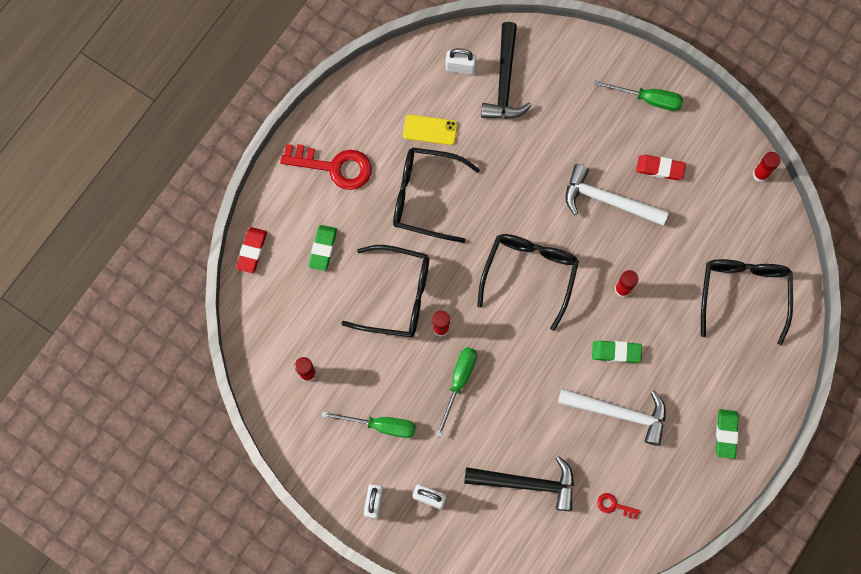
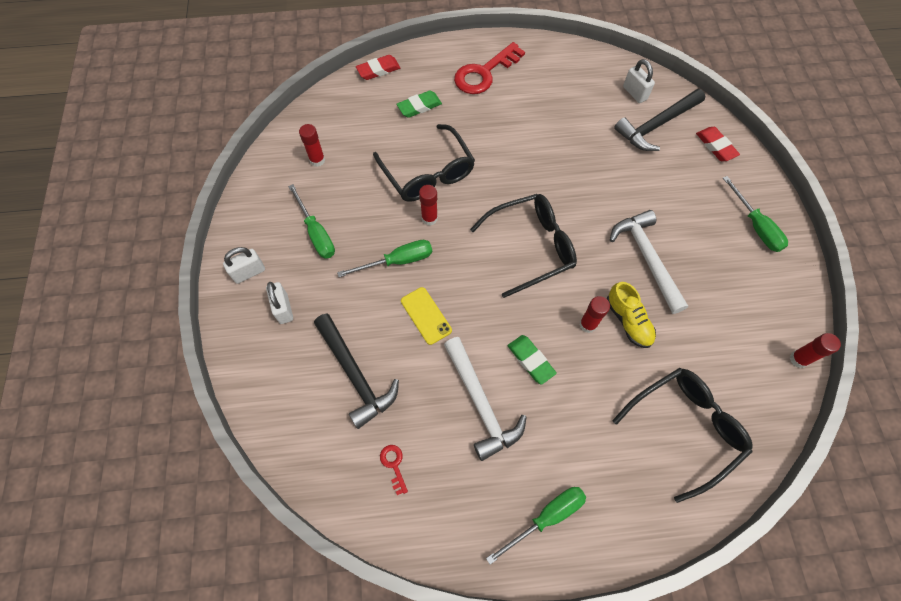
camera: 50 degrees right, 10 degrees down
red key [280,144,371,190] -> red key turned 75 degrees clockwise [454,42,525,94]
black glasses [393,147,480,243] -> none
yellow phone [403,115,457,145] -> yellow phone moved to [401,287,452,345]
red eraser [636,155,686,180] -> red eraser moved to [696,127,740,161]
green eraser [716,409,739,459] -> green screwdriver [486,487,586,565]
none -> yellow shoe [607,282,656,348]

